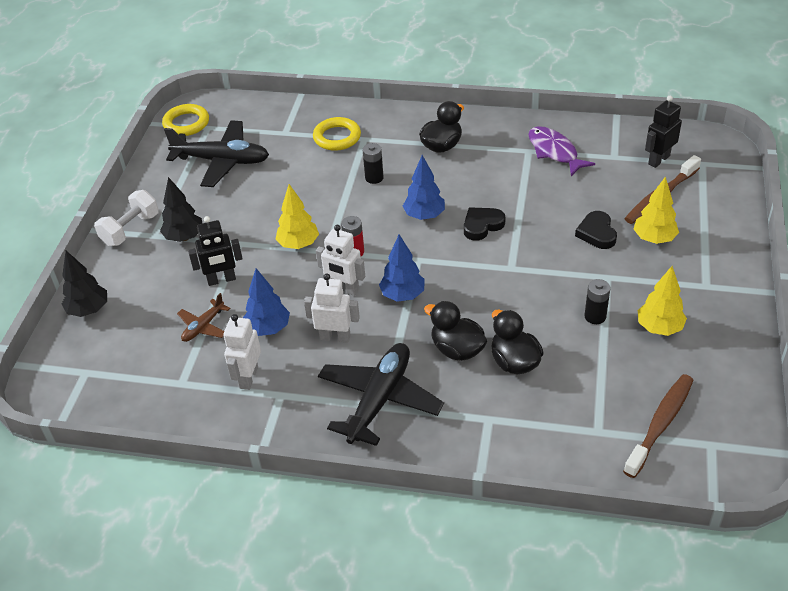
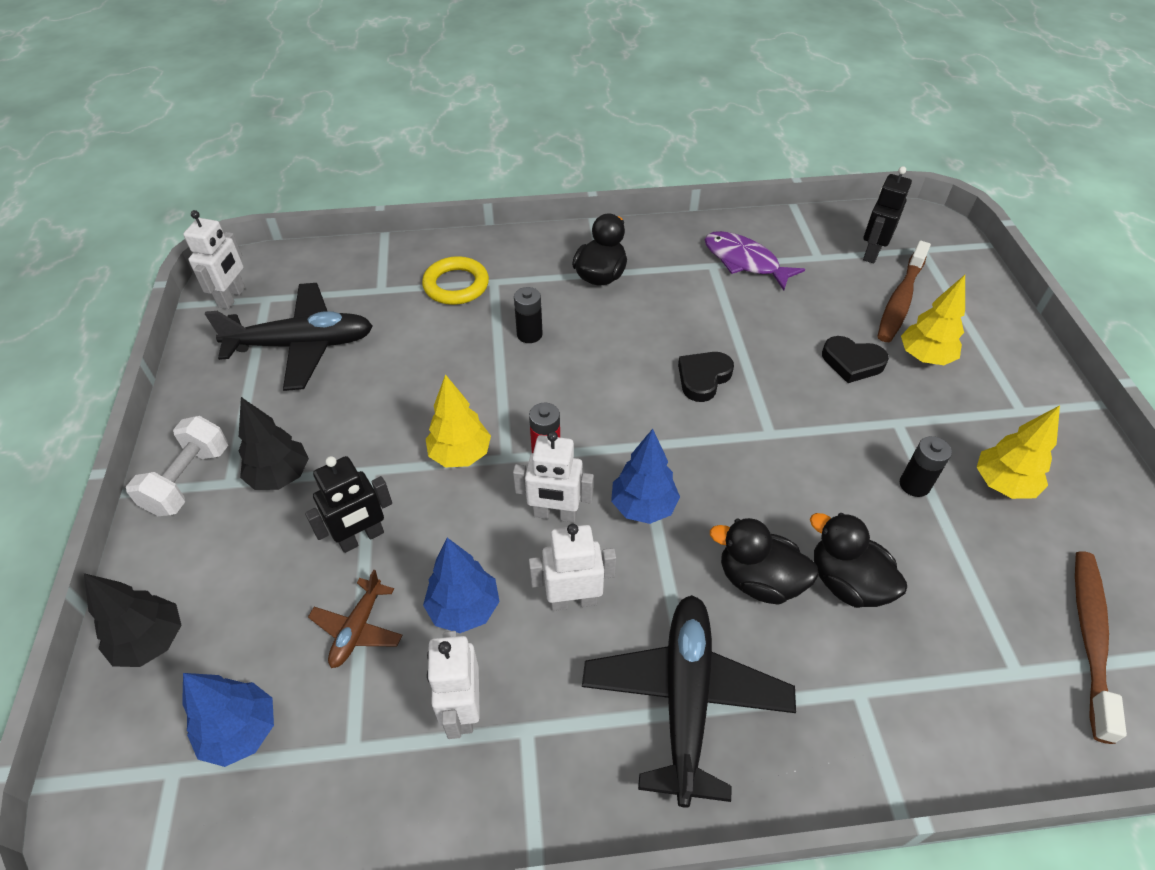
camera: 20 degrees left, 5 degrees up
yellow ring [162,104,209,136] -> white robot [183,210,245,309]
blue tree [403,155,445,220] -> blue tree moved to [182,673,274,767]
black heart [575,211,617,249] -> black heart turned 45 degrees counterclockwise [822,336,889,383]

